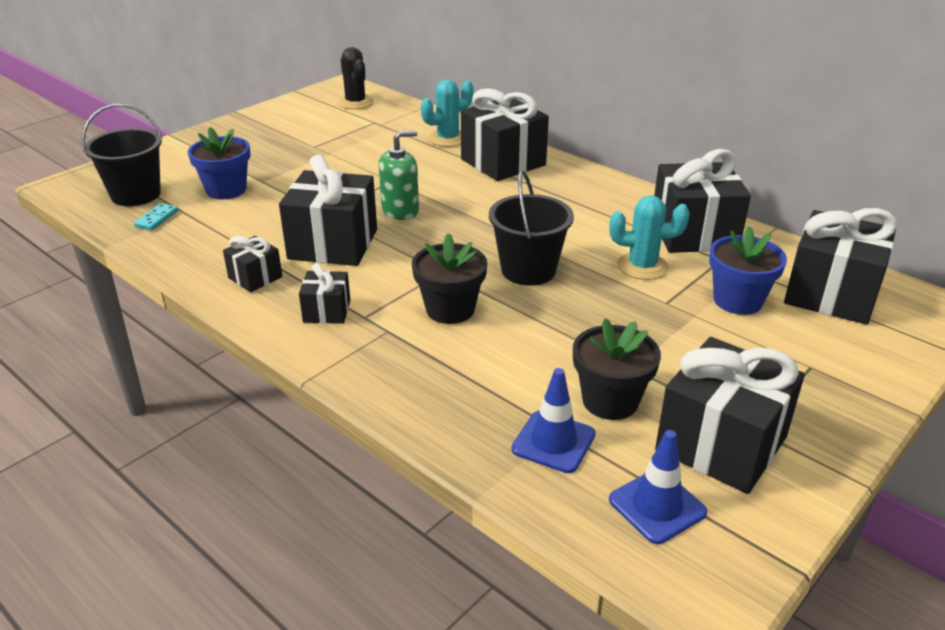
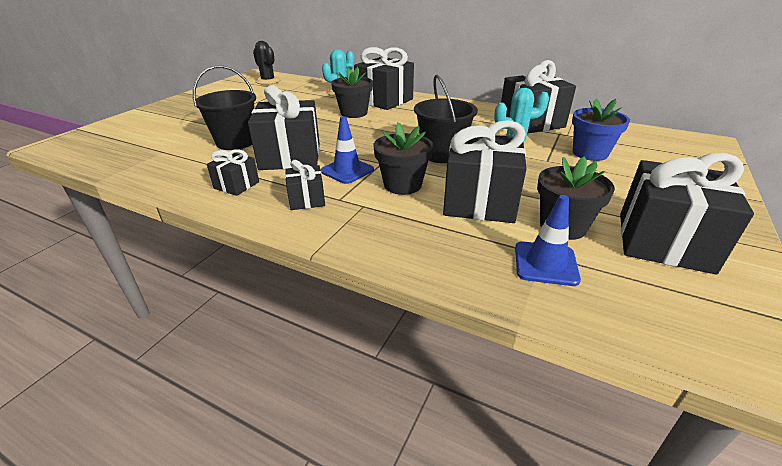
camera: 15 degrees left, 0 degrees up
black bucket [82,104,162,206] -> black bucket moved to [193,66,256,150]
turquoise domino [134,203,178,230] -> none
blue flower pot [188,127,250,199] -> none
green soap dispenser [379,130,419,220] -> none
blue traffic cone [609,430,707,544] -> blue traffic cone moved to [320,116,374,184]
black gift [784,208,898,325] -> black gift moved to [443,120,527,223]
none -> black flower pot [331,67,373,118]

